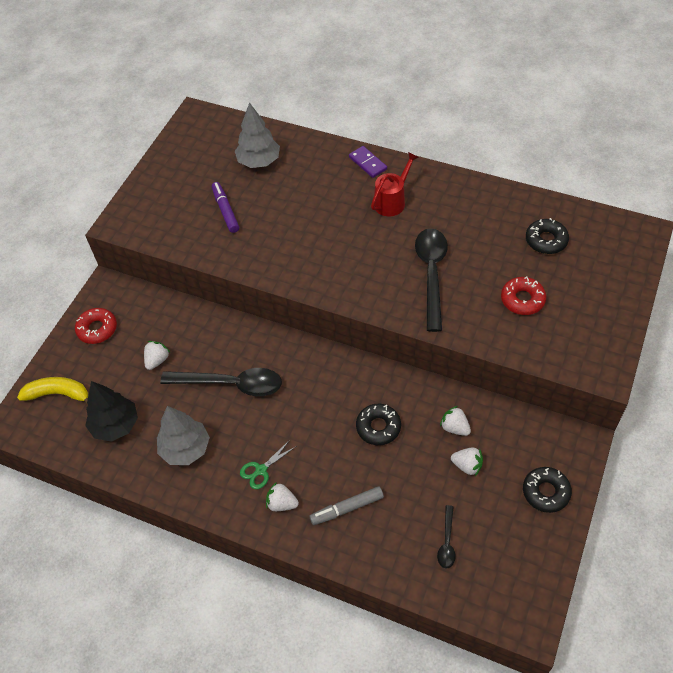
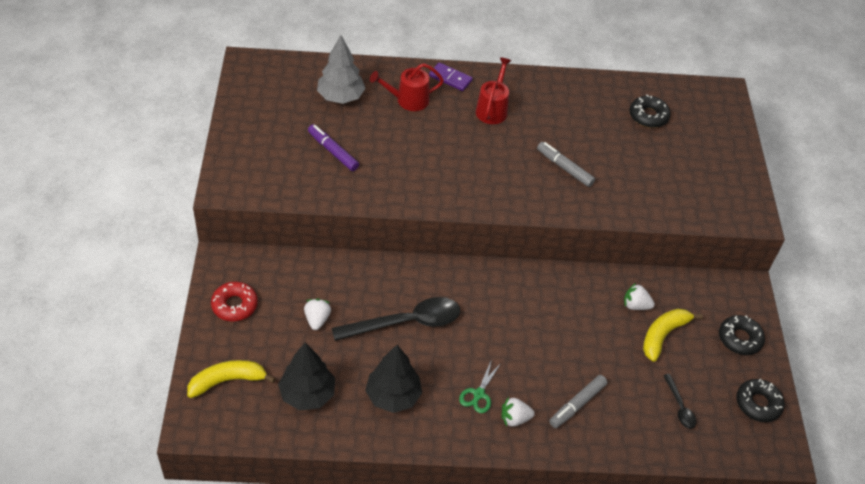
camera: 30 degrees left, 5 degrees down
grey tree [157,406,210,465] -> black tree [365,345,422,413]
black donut [356,404,401,445] -> black donut moved to [736,379,785,422]
black spoon [415,228,448,332] -> grey marker [537,142,595,187]
white strawberry [451,447,483,476] -> yellow banana [643,309,703,362]
red donut [501,276,546,315] -> none
none -> red watering can [370,63,444,111]

